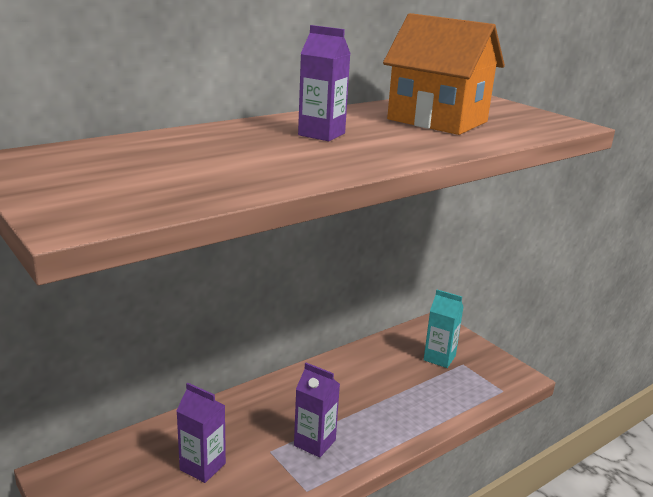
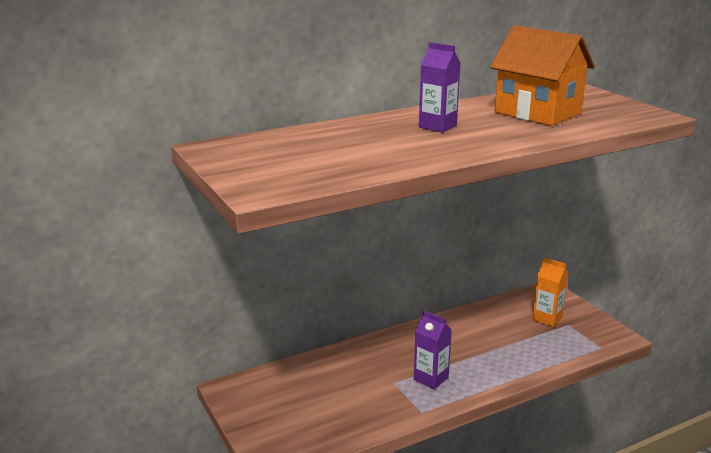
camera: 10 degrees right, 0 degrees up
purple carton [177,383,226,483] -> none
turquoise carton [424,290,463,368] -> orange carton [532,257,568,327]

